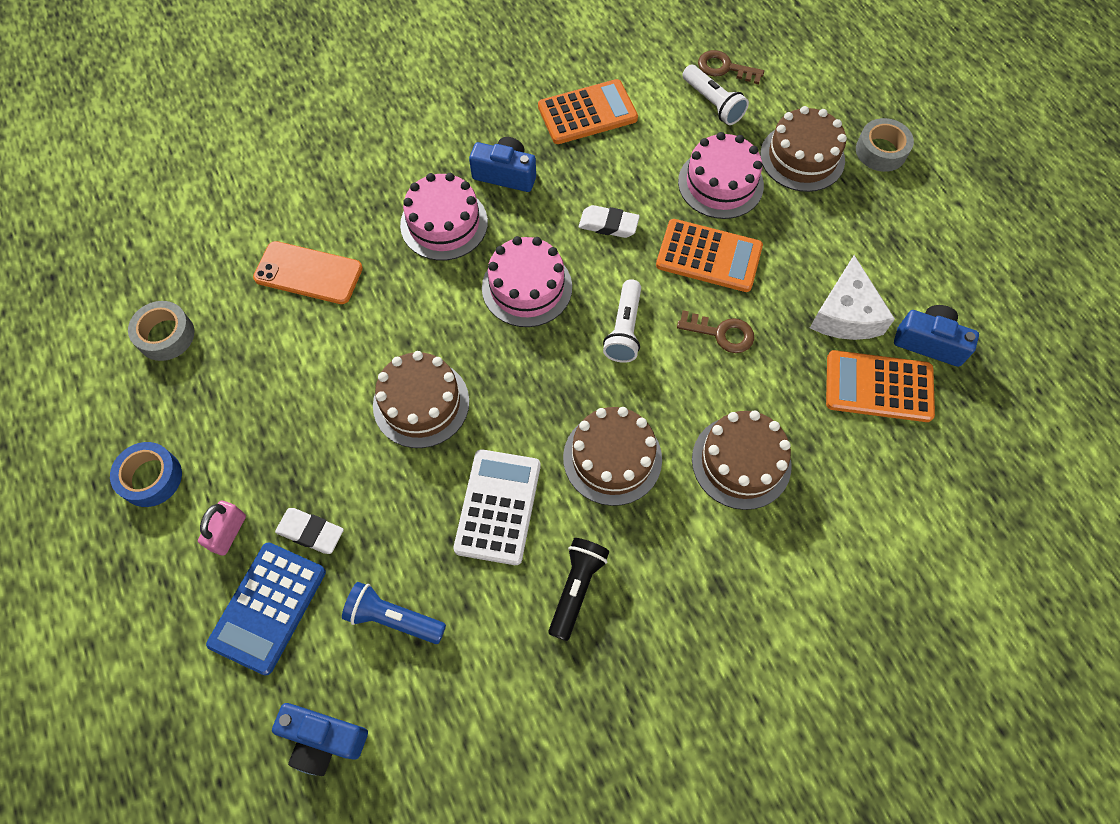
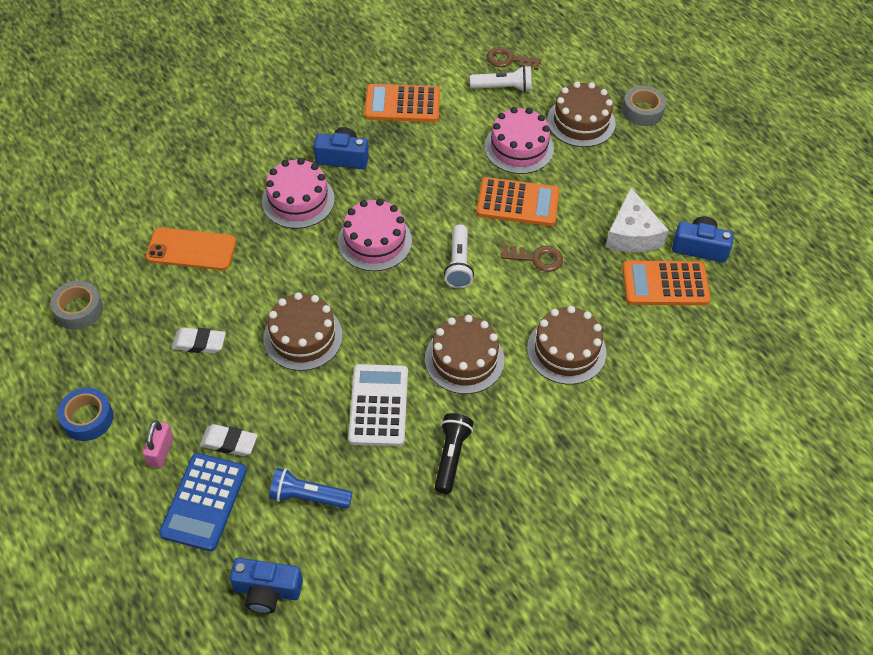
camera: 10 degrees left, 10 degrees down
orange calculator [538,79,638,144] -> orange calculator turned 150 degrees counterclockwise [364,84,440,122]
white eraser [579,205,640,238] -> white eraser moved to [172,327,226,354]
white flashlight [683,65,749,125] -> white flashlight turned 45 degrees counterclockwise [470,65,532,92]

